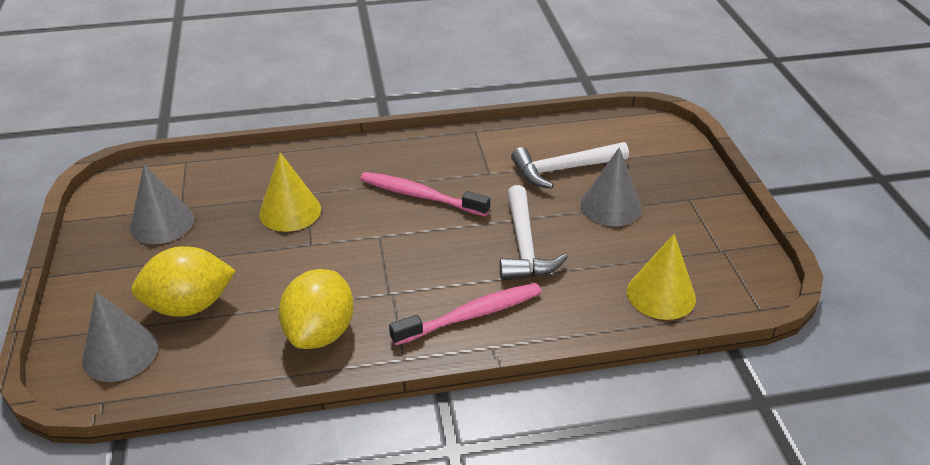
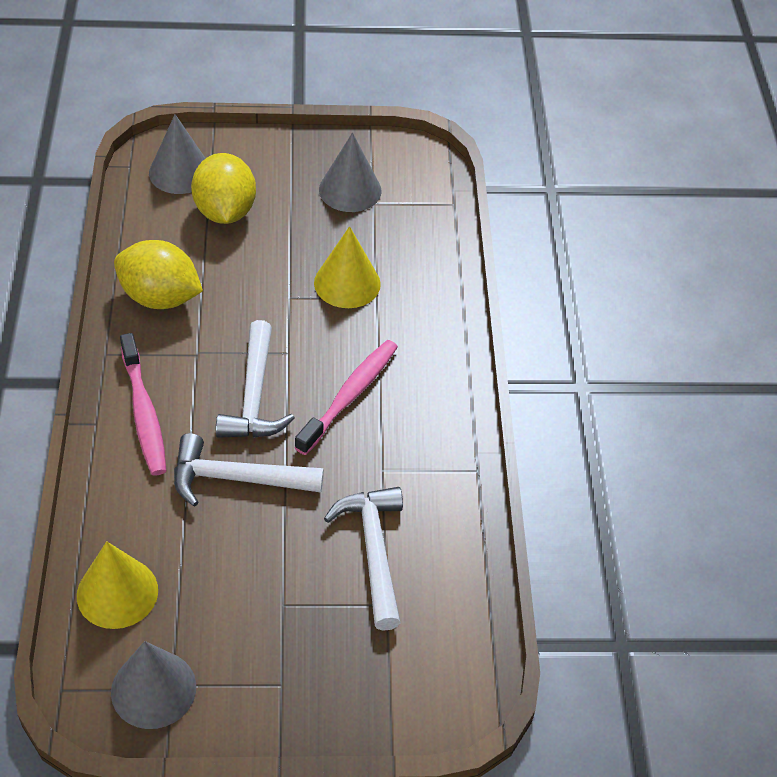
camera: 95 degrees right, 10 degrees up
grey cone [580,147,642,226] -> grey cone moved to [111,641,196,729]
none -> white hammer [216,320,295,438]

